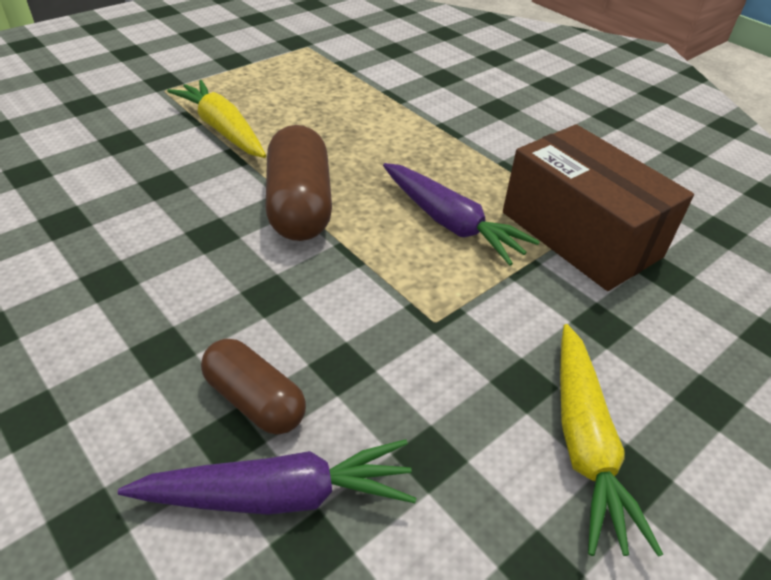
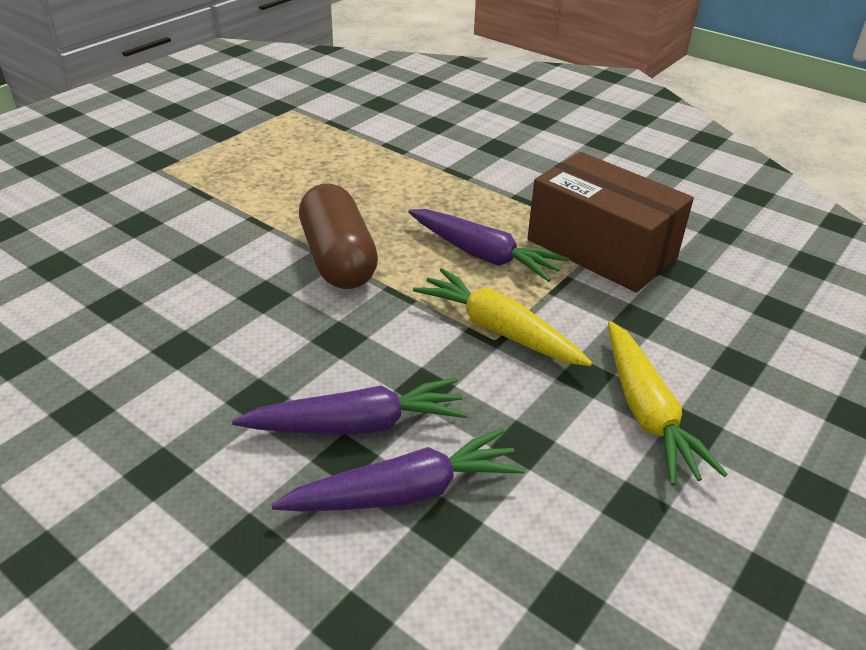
camera: 10 degrees left, 5 degrees down
yellow carrot [167,80,266,158] -> yellow carrot moved to [413,268,592,366]
brown capsule [201,339,306,434] -> purple carrot [232,377,468,435]

